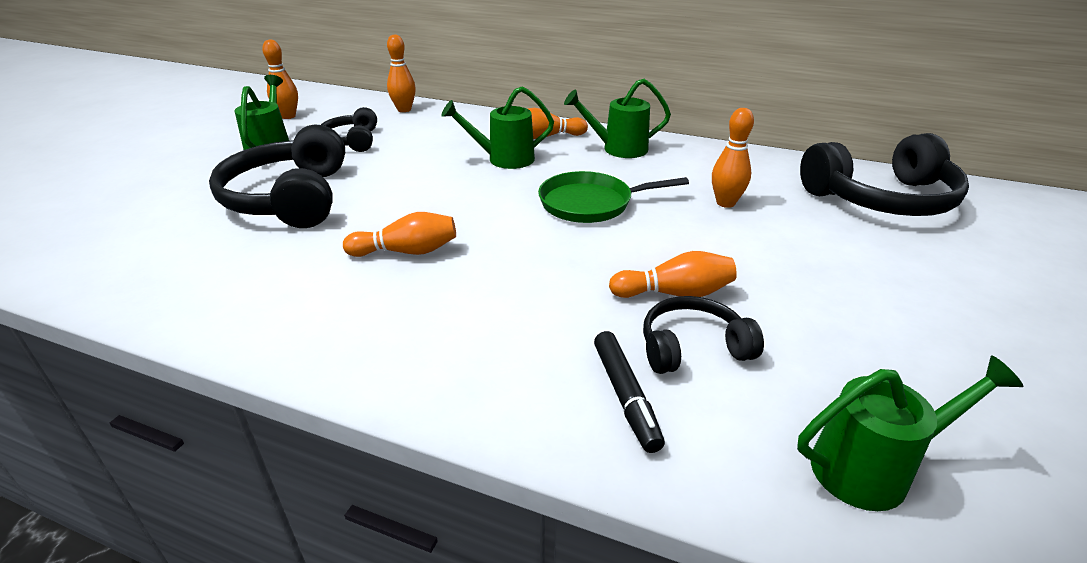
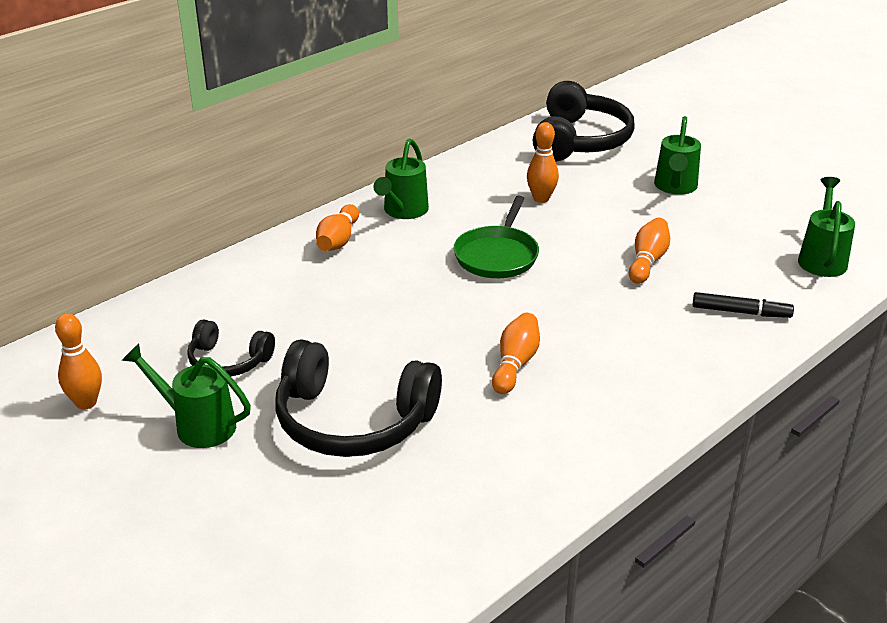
camera: 65 degrees left, 0 degrees up
orange bowling pin [387,34,416,112] -> none
green watering can [441,86,554,169] -> green watering can moved to [654,116,701,195]
black headphones [643,296,764,374] -> none

